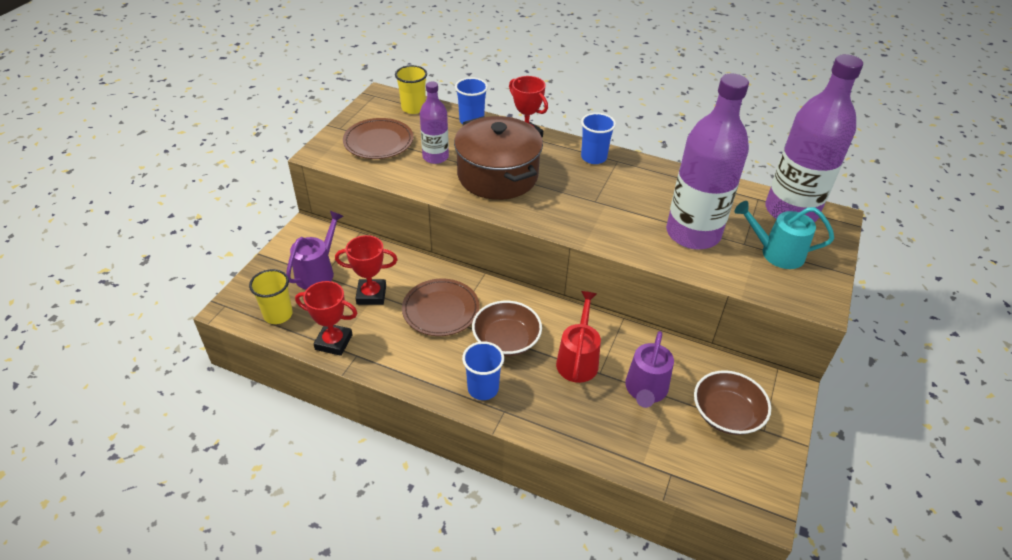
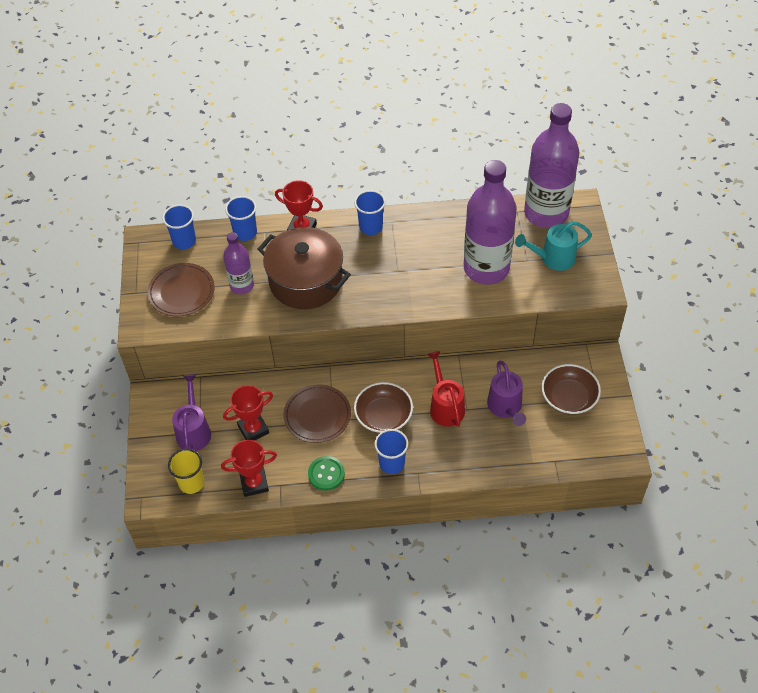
camera: 25 degrees left, 10 degrees up
yellow cup [395,65,427,114] -> blue cup [162,204,196,249]
none -> green button [308,456,345,491]

